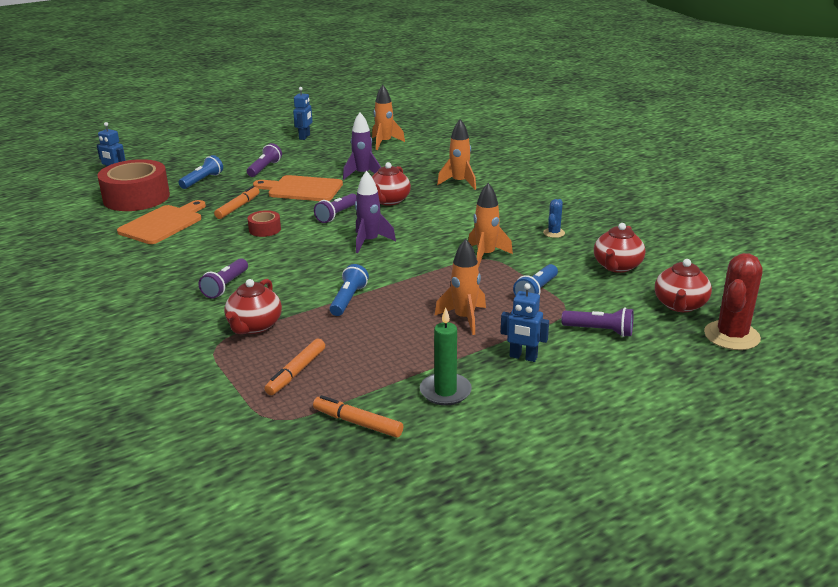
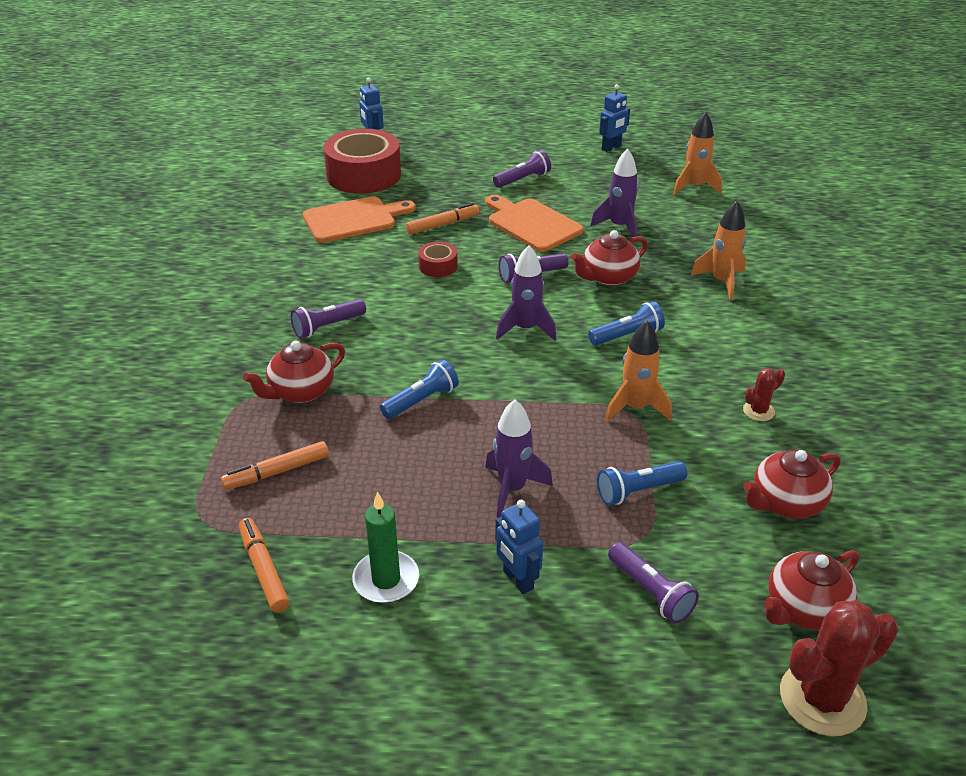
camera: 35 degrees right, 10 degrees up
blue flashlight [179,155,223,189] -> blue flashlight moved to [588,301,665,345]
orange rocket [435,239,486,335] -> purple rocket [485,400,553,518]
blue cactus [543,199,565,238] -> red cactus [743,368,785,421]

